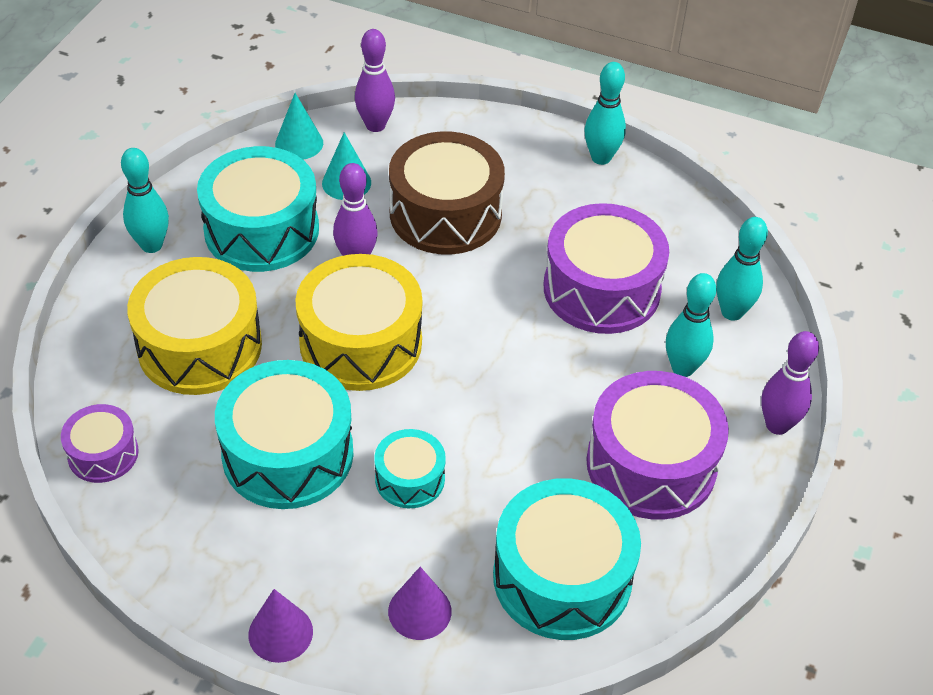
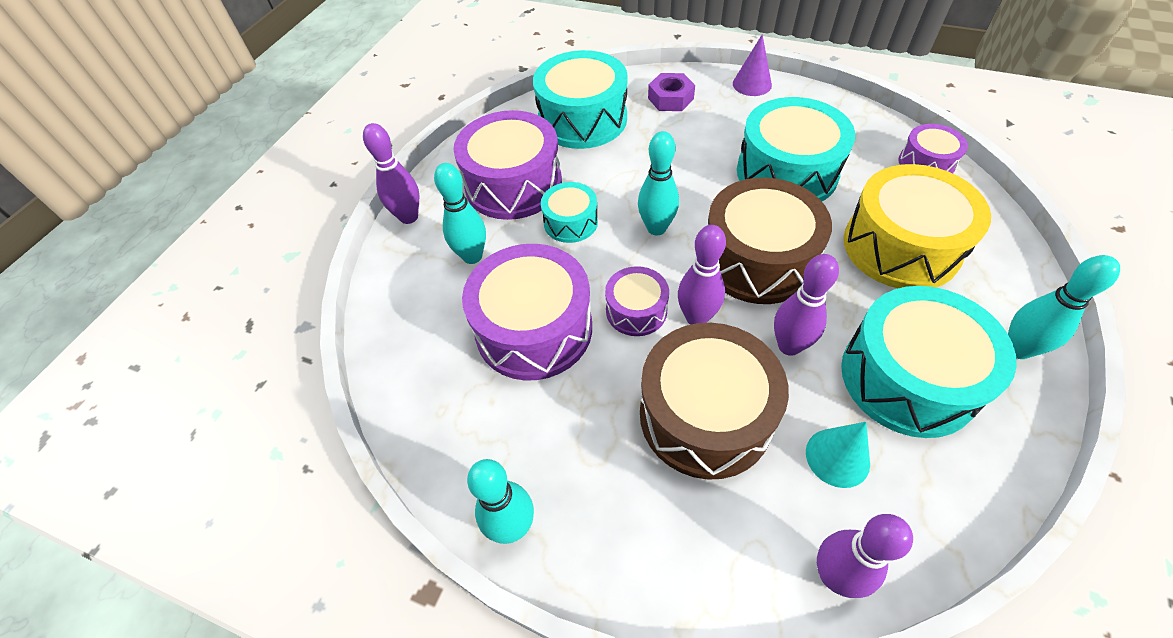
camera: 175 degrees left, 5 degrees up
turquoise cone [275,93,323,160] -> none
yellow drum [295,254,422,391] -> brown drum [708,178,832,304]
turquoise drum [374,429,446,508] -> turquoise drum moved to [541,182,598,243]
purple cone [388,567,452,640] -> purple nut [648,73,695,111]
turquoise bowling pin [716,217,768,321] -> turquoise bowling pin moved to [638,131,679,235]
none -> purple drum [605,266,669,336]
none -> purple bowling pin [678,225,726,325]

